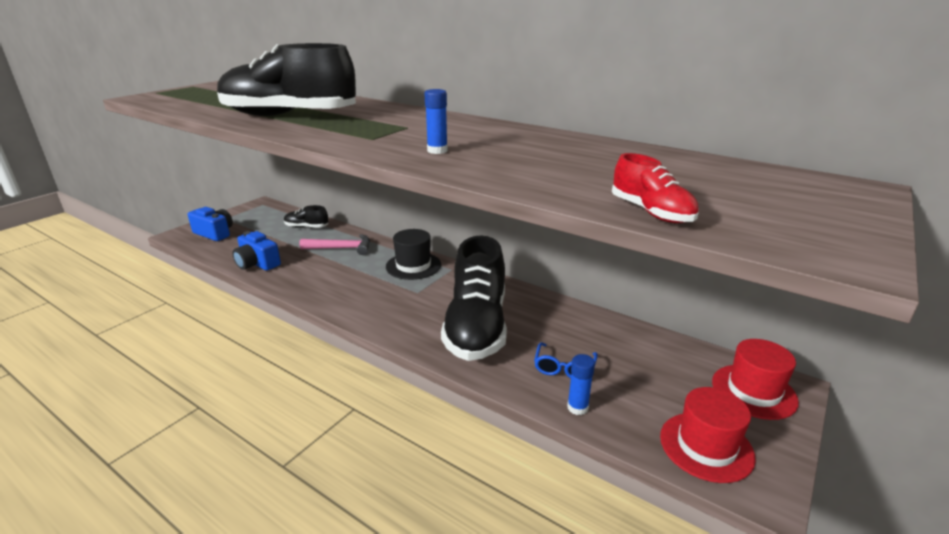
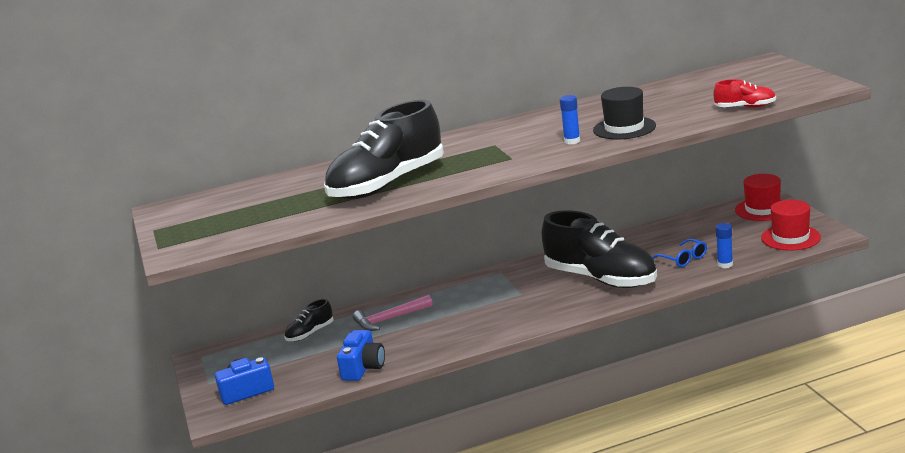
camera: 50 degrees left, 5 degrees down
blue camera [232,231,281,271] -> blue camera turned 60 degrees counterclockwise [337,330,385,381]
pink hammer [299,234,370,255] -> pink hammer turned 150 degrees counterclockwise [353,295,433,331]
black hat [386,229,441,280] -> black hat moved to [593,87,656,139]

